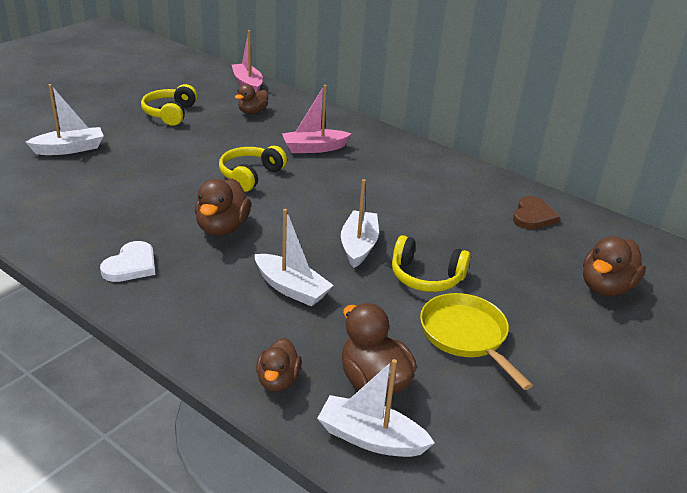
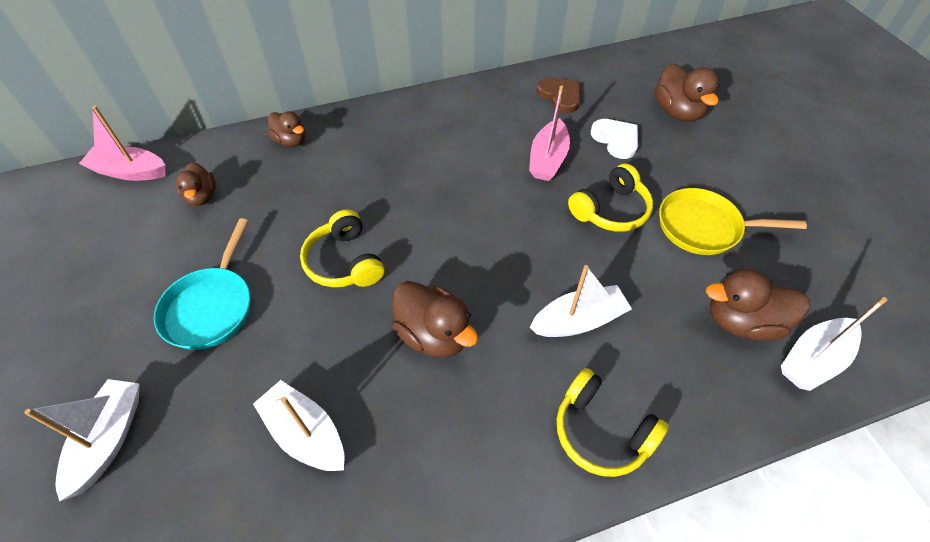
camera: 55 degrees left, 20 degrees up
white heart [100,241,156,282] -> white heart moved to [590,119,638,159]
yellow headphones [141,84,197,126] -> yellow headphones moved to [557,368,669,477]
brown duck [256,338,302,391] -> brown duck moved to [267,111,306,147]
pink boat [282,85,352,153] -> pink boat moved to [529,85,570,181]
white boat [341,179,379,268] -> white boat moved to [253,380,344,471]
none -> turquoise pan [154,218,250,350]

